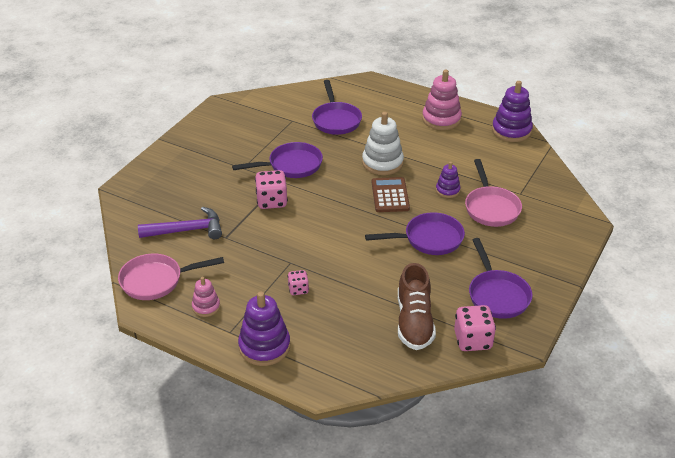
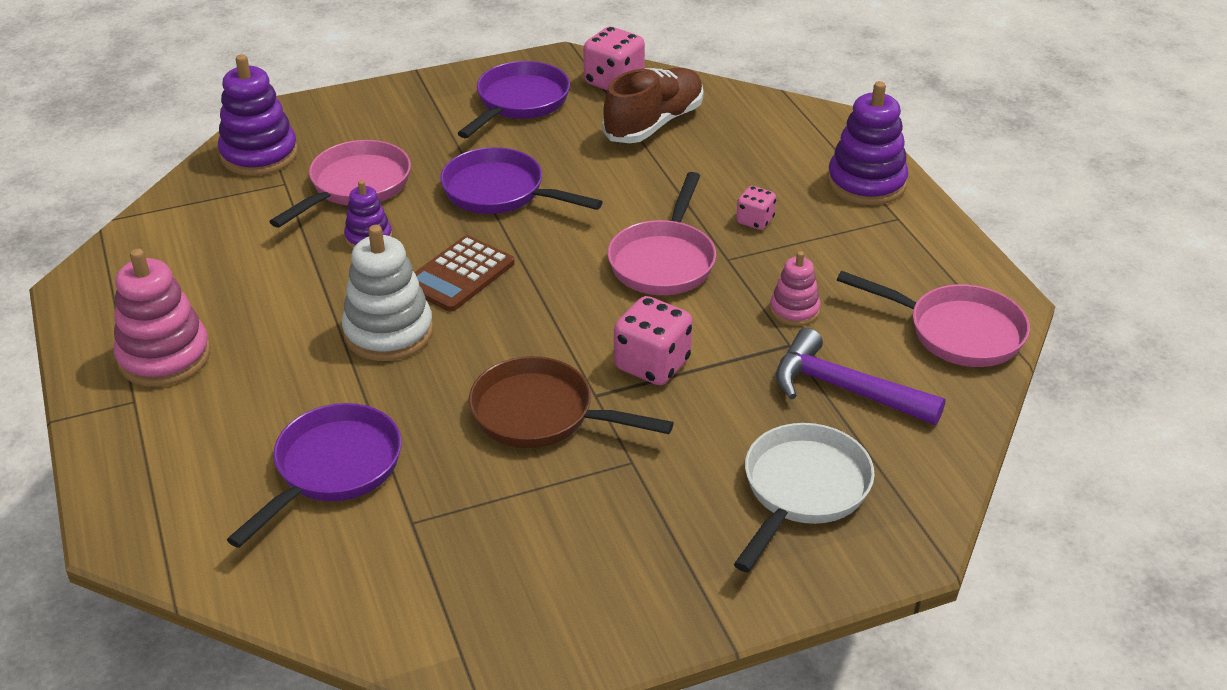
camera: 140 degrees left, 0 degrees up
pink stacking toy [192,277,220,317] -> pink stacking toy moved to [770,251,821,326]
purple pan [232,142,323,178] -> brown pan [469,356,674,448]
purple stacking toy [492,81,533,142] -> purple stacking toy moved to [218,54,298,176]
none -> pink pan [607,172,716,295]
none -> white pan [734,423,875,572]

